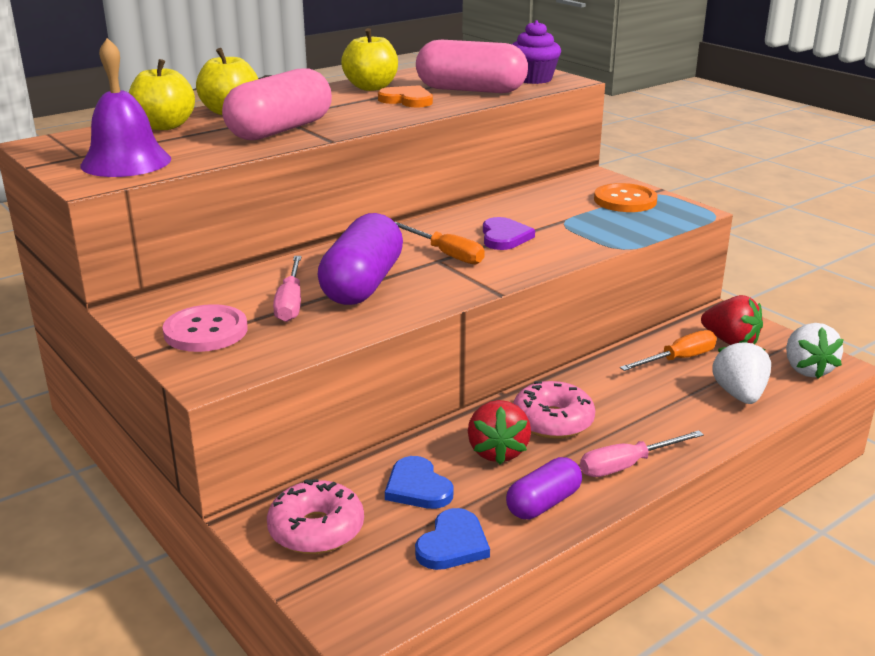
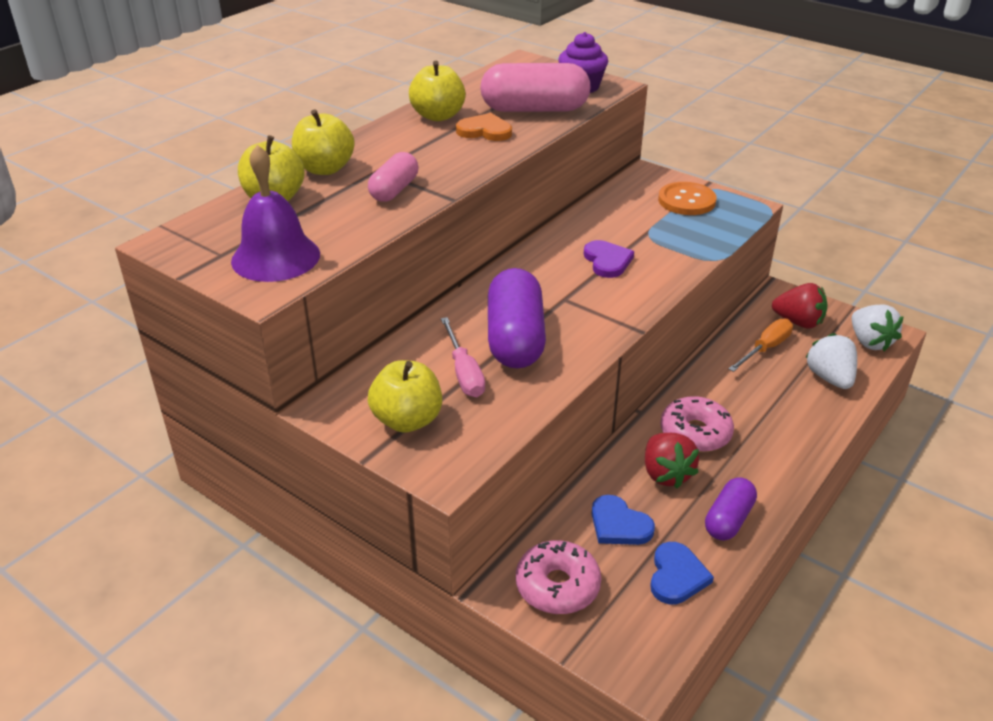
camera: 15 degrees left, 10 degrees up
pink button [163,304,248,352] -> yellow apple [368,360,442,433]
pink capsule [222,68,332,140] -> pink capsule [368,152,418,202], size x0.58
orange screwdriver [395,222,485,264] -> none
pink screwdriver [580,430,704,477] -> none

